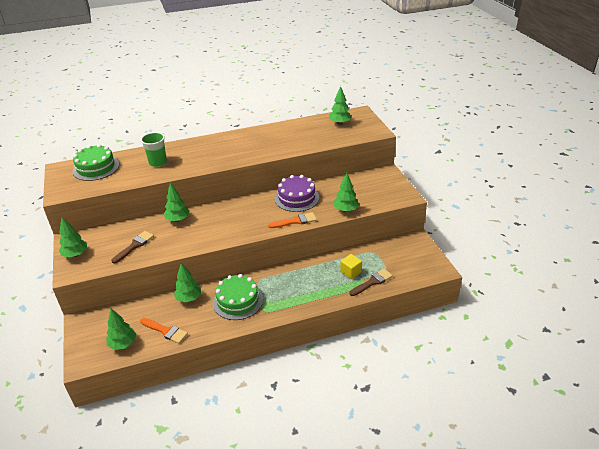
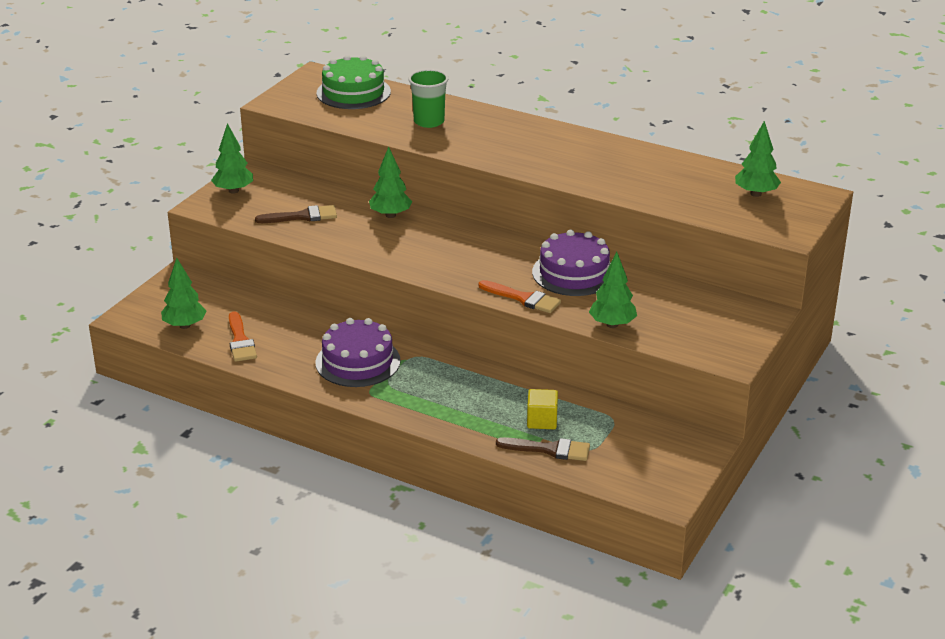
camera: 45 degrees right, 5 degrees down
green tree [174,263,201,302] -> none
green cake [213,274,263,320] -> purple cake [315,318,401,387]

